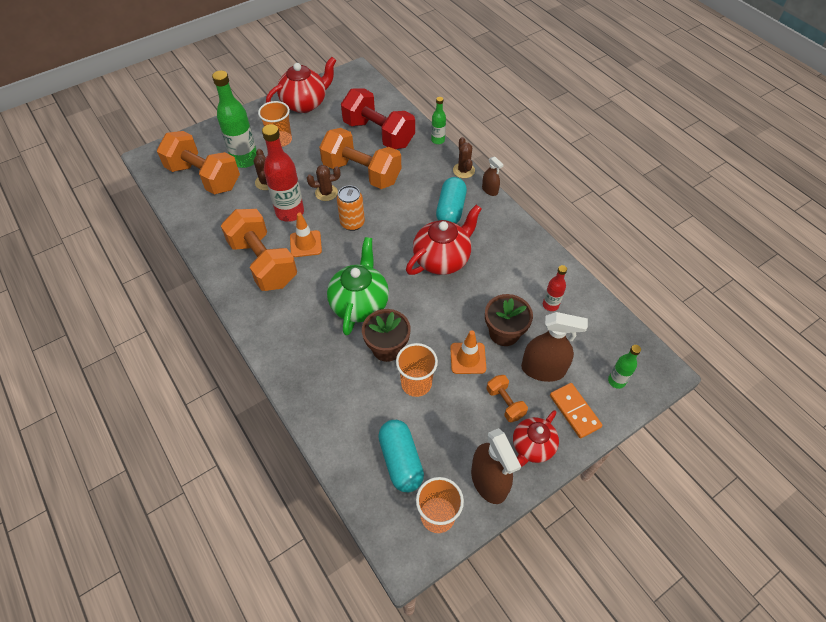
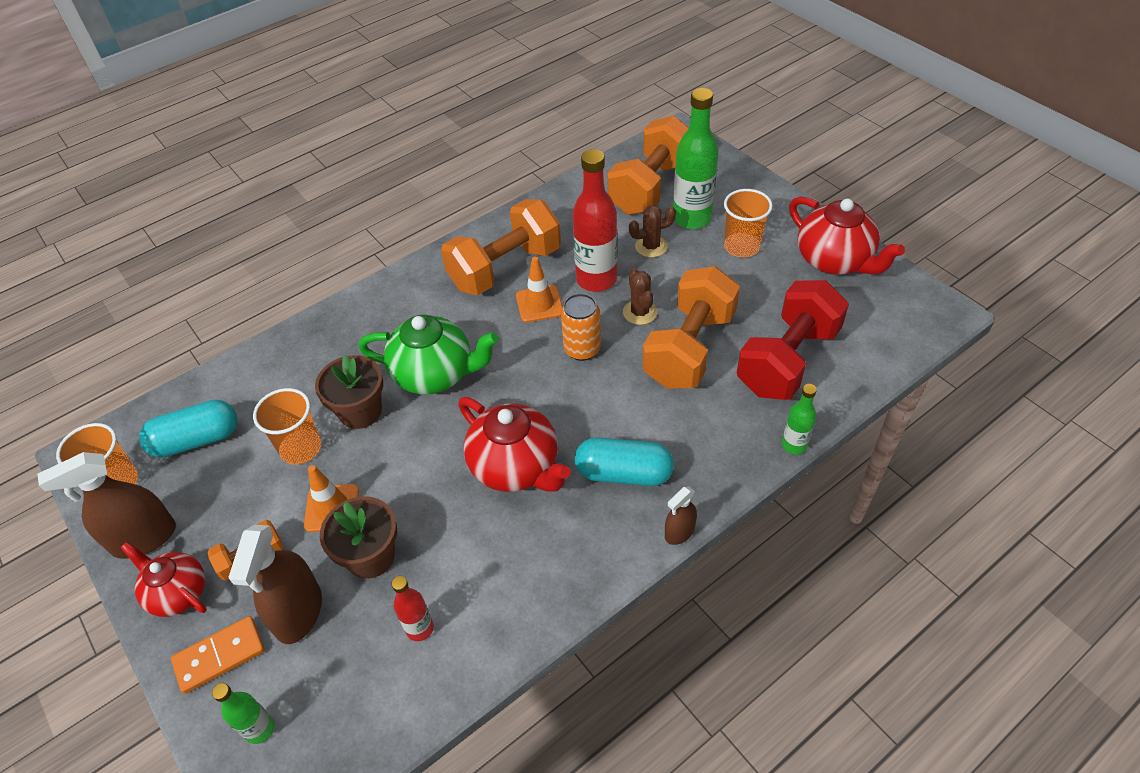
camera: 90 degrees right, 5 degrees down
brown cactus [453,137,475,178] -> none

